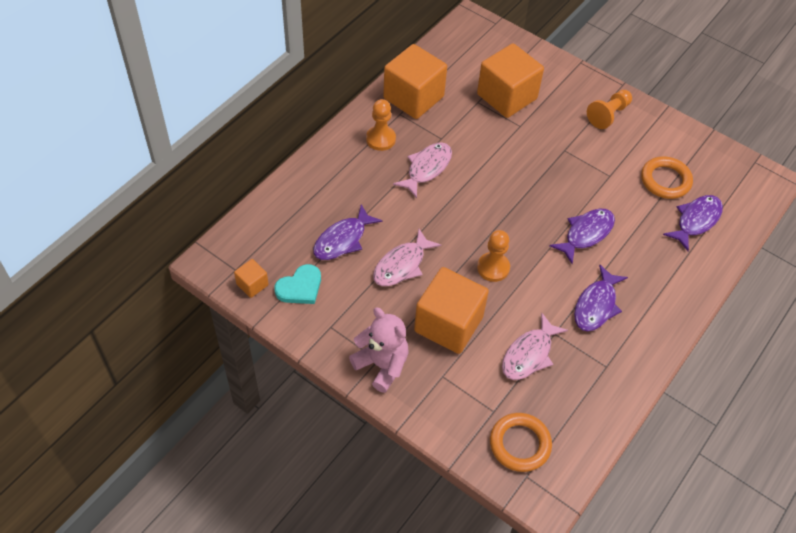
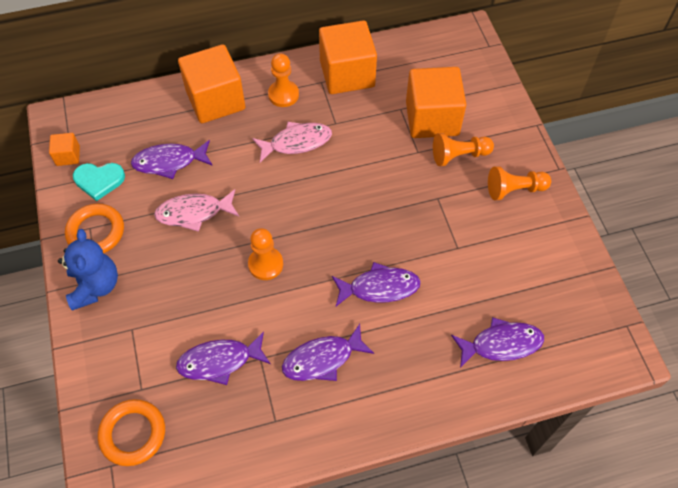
camera: 40 degrees right, 5 degrees up
pink teddy bear [349,308,409,393] -> blue teddy bear [58,229,118,311]
orange cube [414,267,489,354] -> orange cube moved to [178,44,245,123]
pink fish [502,313,568,380] -> purple fish [176,331,271,385]
orange ring [641,156,693,199] -> orange ring moved to [65,203,124,253]
none -> orange pawn [433,133,494,166]

